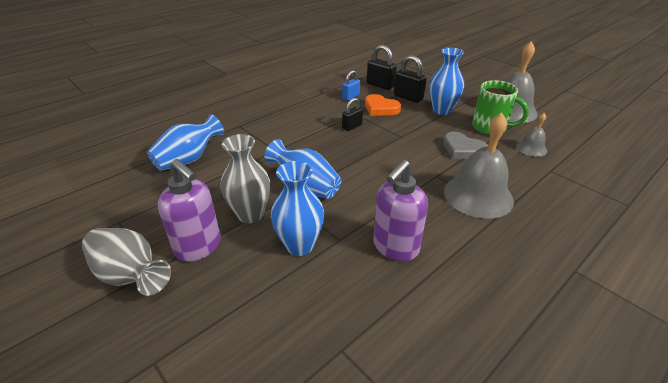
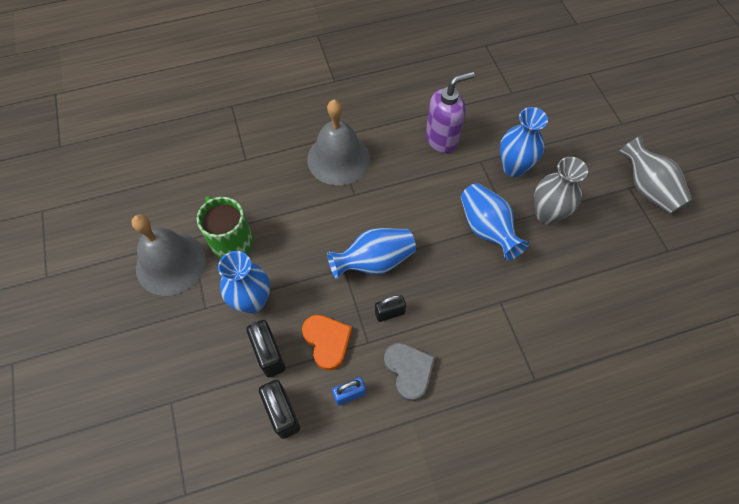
camera: 155 degrees left, 25 degrees up
blue vase [147,114,224,171] -> blue vase moved to [327,228,416,279]
purple soap dispenser [158,159,221,262] -> none
grey heart [443,132,488,159] -> grey heart moved to [384,343,435,401]
grey bell [516,113,547,157] -> none

